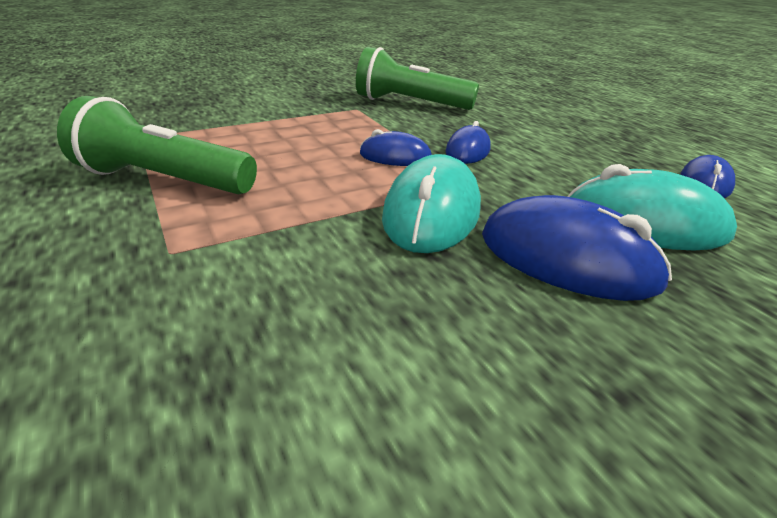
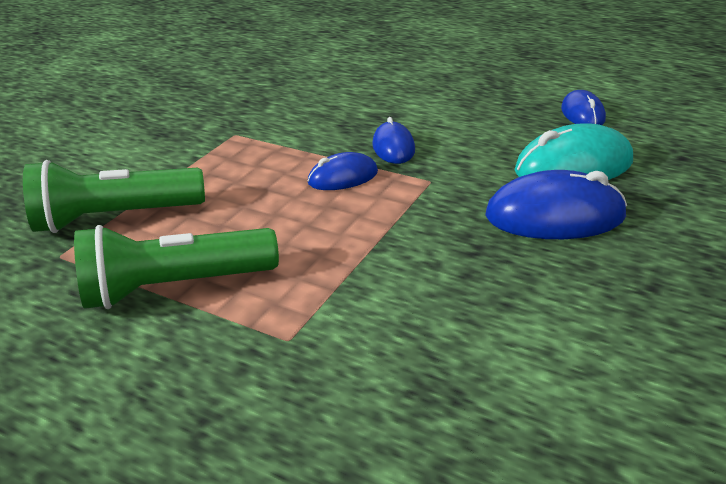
camera: 30 degrees left, 0 degrees up
green flashlight [356,47,479,110] -> green flashlight moved to [23,160,205,233]
turquoise mouse [382,154,481,253] -> none

